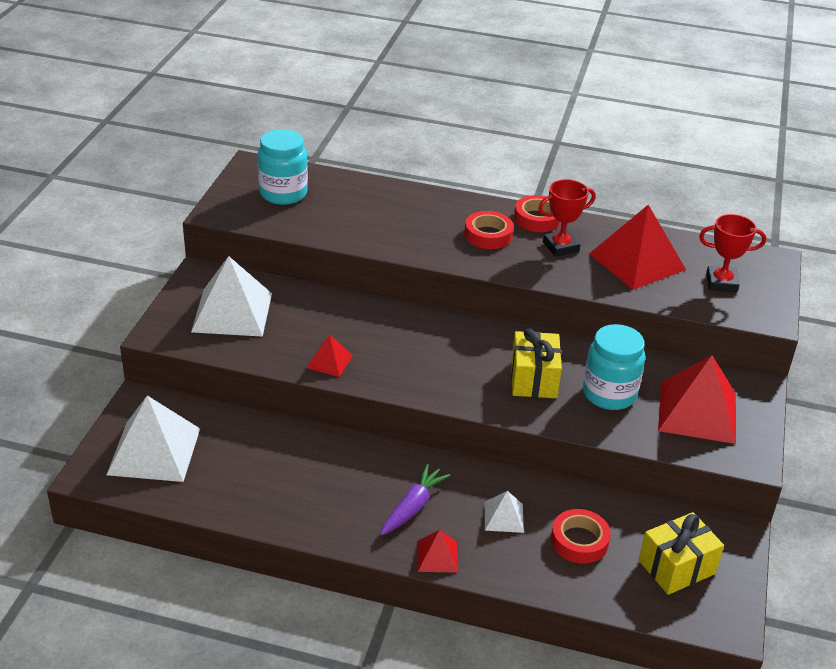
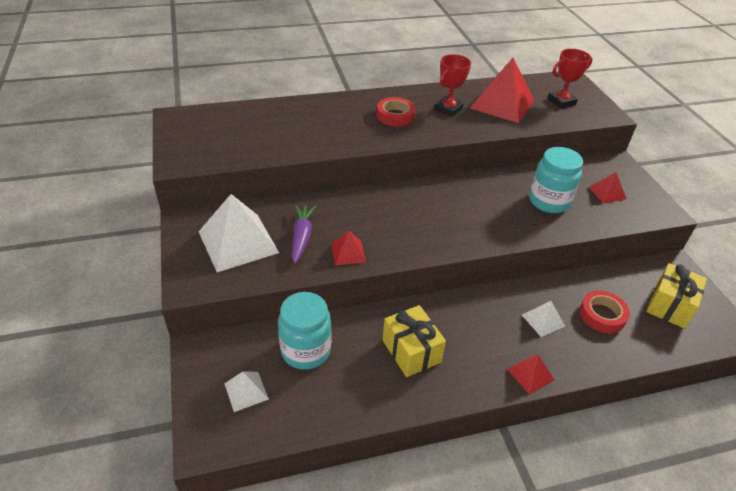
camera: 30 degrees left, 5 degrees up
white pyramid [107,396,200,482] -> white pyramid [224,372,269,412], size x0.49
turquoise jar [258,129,308,205] -> turquoise jar moved to [278,292,331,370]
purple carrot [380,464,450,535] -> purple carrot moved to [292,204,316,263]
yellow gift [511,328,562,398] -> yellow gift moved to [382,305,446,377]
red tape [514,195,561,232] -> none
red pyramid [658,355,736,444] -> red pyramid [589,172,627,204], size x0.49

